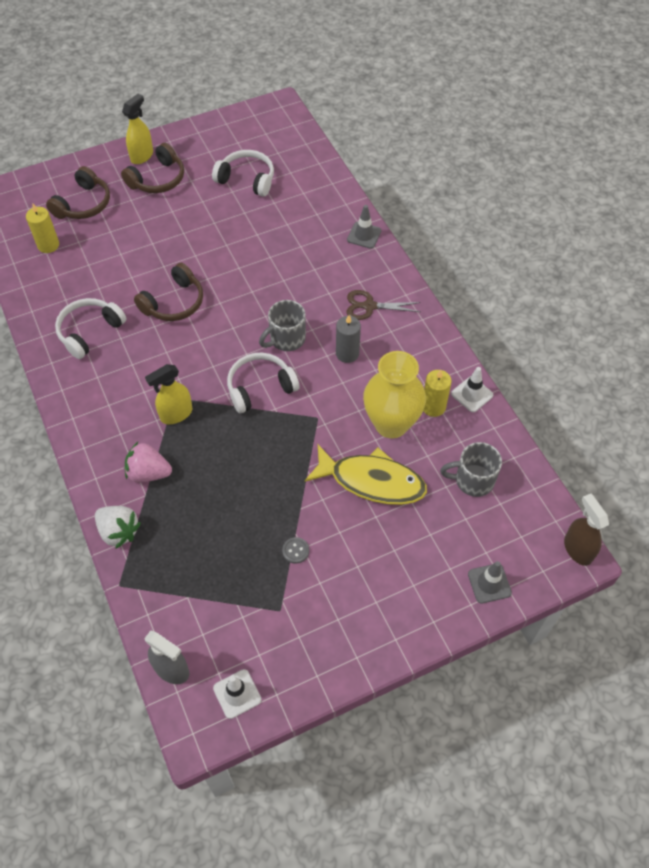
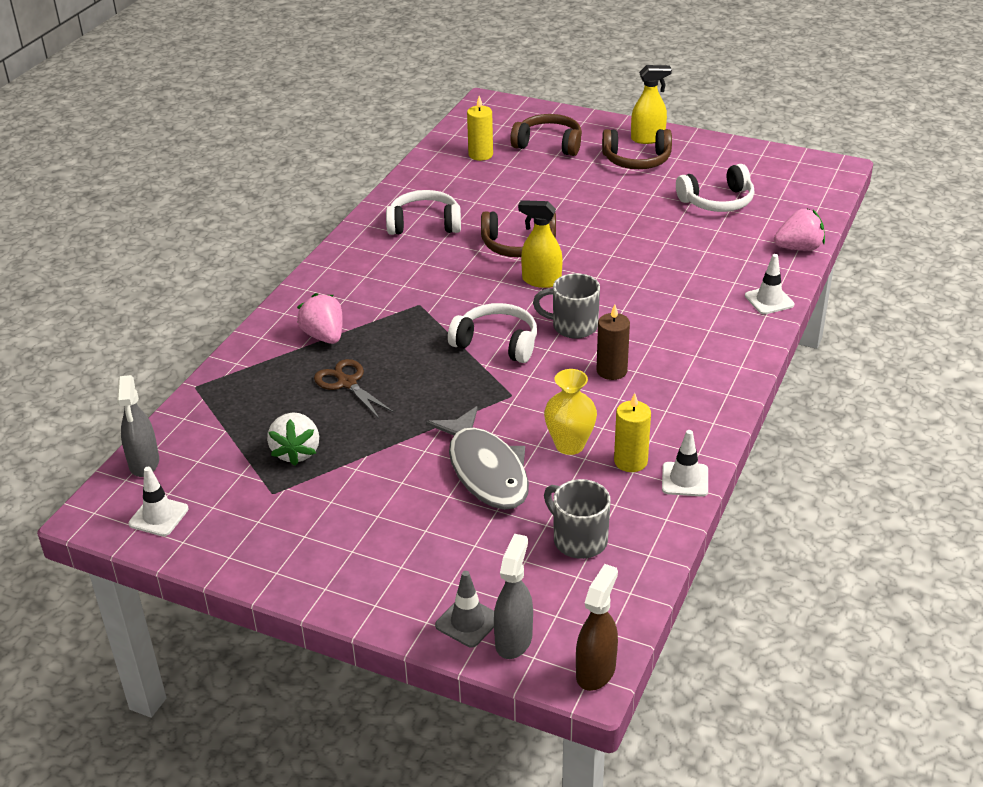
camera: 50 degrees right, 20 degrees down
brown headphones [46,166,110,219] -> brown headphones turned 150 degrees counterclockwise [510,114,582,156]
white strawberry [95,506,141,549] -> white strawberry moved to [267,413,319,466]
yellow spray bottle [145,364,192,424] -> yellow spray bottle moved to [518,200,562,288]
white headphones [212,150,274,197] -> white headphones turned 90 degrees clockwise [676,164,754,212]
grey button [282,537,309,564] -> none
yellow fish [304,445,427,505] -> grey fish [426,406,529,510]
grey candle [336,315,361,363] -> brown candle [596,304,630,380]
brown scissors [346,290,421,320] -> brown scissors moved to [314,359,394,419]
grey traffic cone [347,205,381,249] -> white traffic cone [745,254,794,314]
yellow vase [363,351,426,438] -> yellow vase [544,369,597,455], size x0.64
none -> grey spray bottle [494,534,533,659]
none -> pink strawberry [774,209,825,251]

